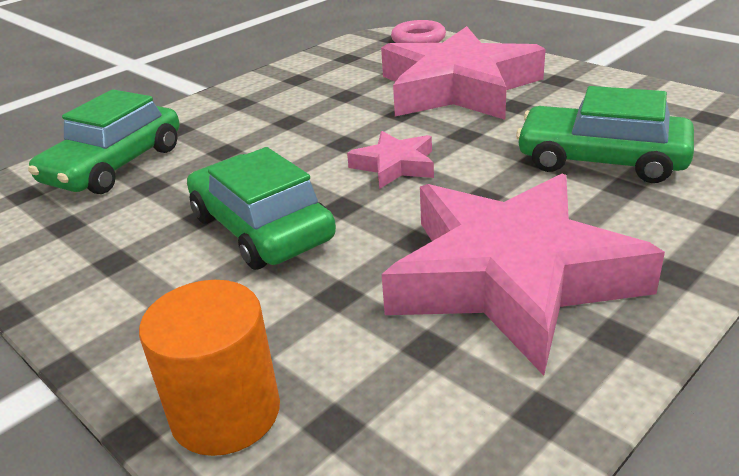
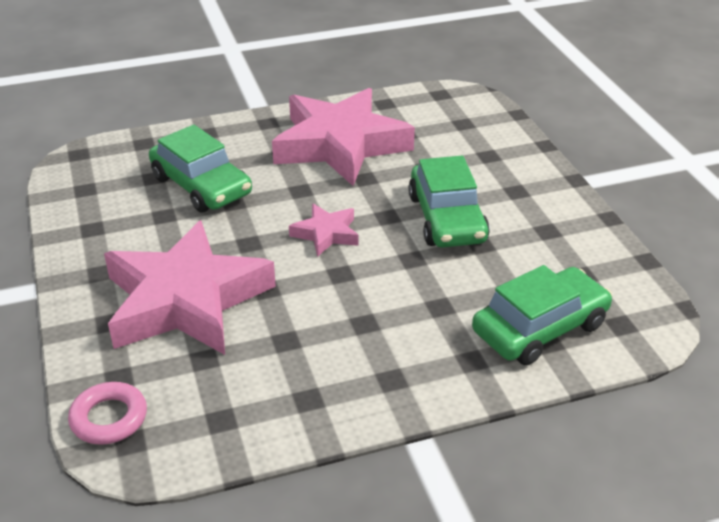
camera: 155 degrees left, 5 degrees up
orange cylinder [139,280,280,456] -> none

